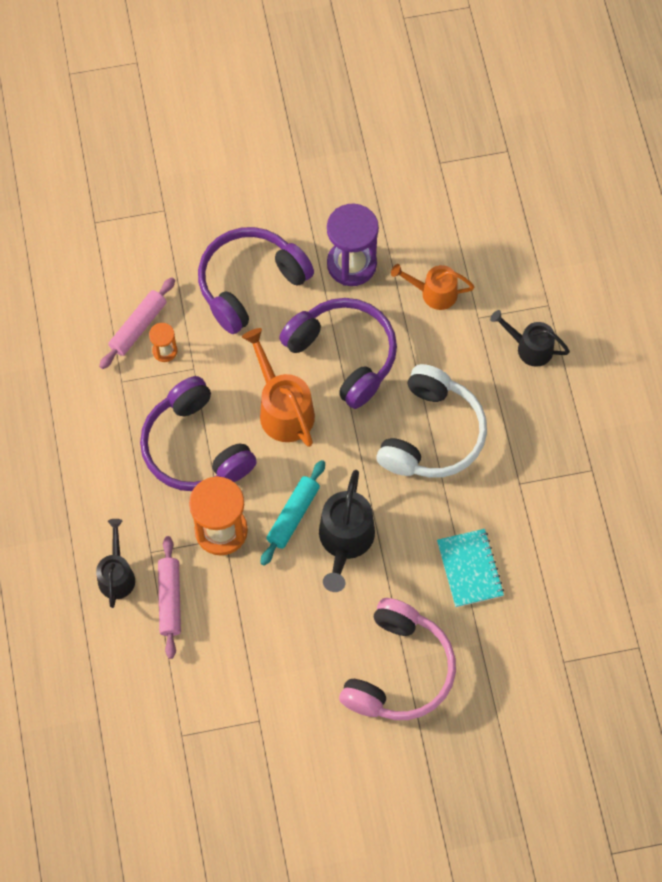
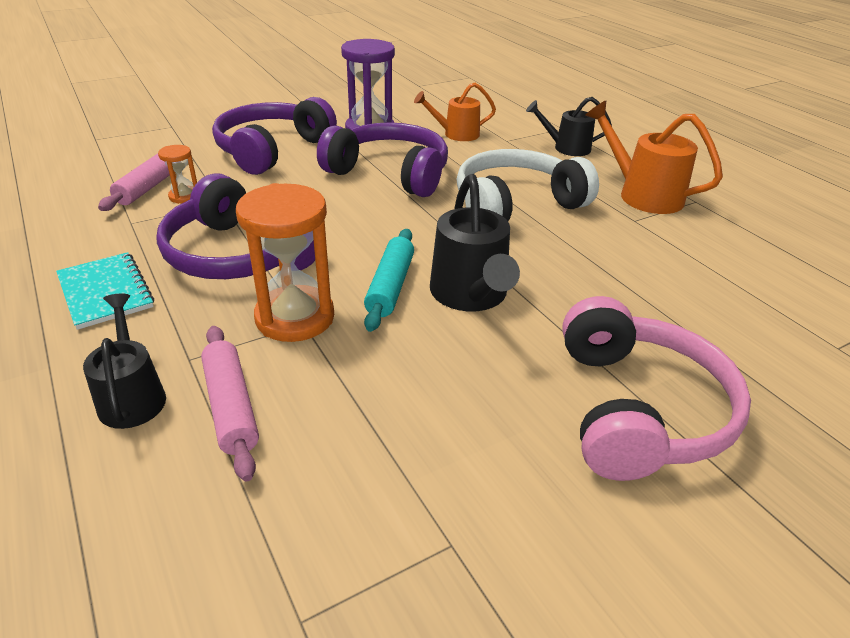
camera: 20 degrees left, 30 degrees down
orange watering can [242,328,315,447] -> orange watering can moved to [585,101,723,214]
white headphones [376,364,487,478] -> white headphones turned 120 degrees counterclockwise [457,149,599,221]
turquoise notebook [437,529,504,607] -> turquoise notebook moved to [56,252,154,330]

